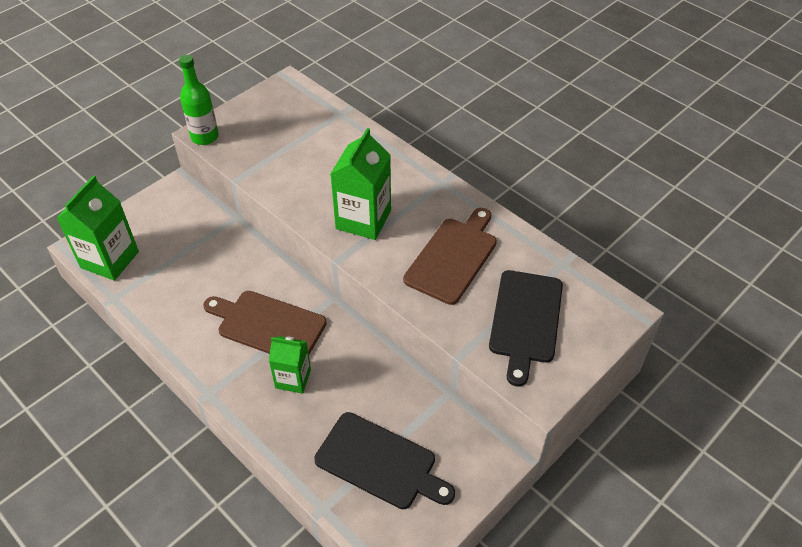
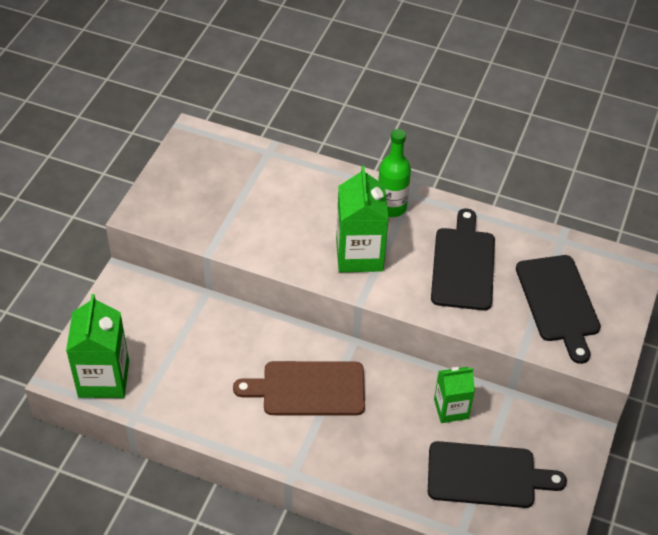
camera: 25 degrees left, 0 degrees up
green bottle [179,55,219,145] -> green bottle moved to [378,129,411,217]
green carton [269,336,311,394] -> green carton moved to [434,367,475,423]
brown cutting board [403,208,497,305] -> black cutting board [431,208,495,311]

